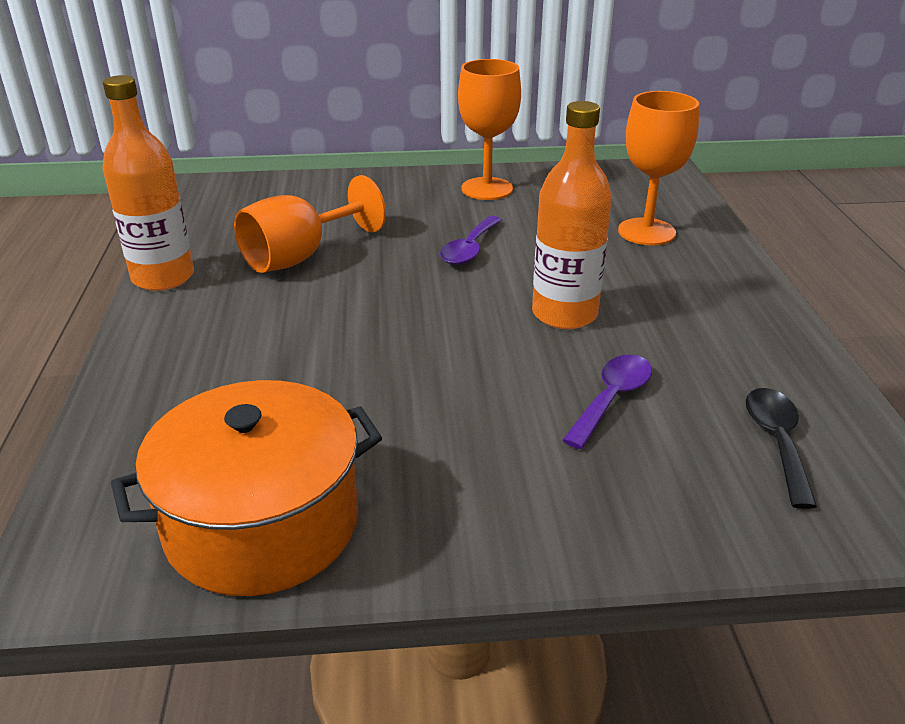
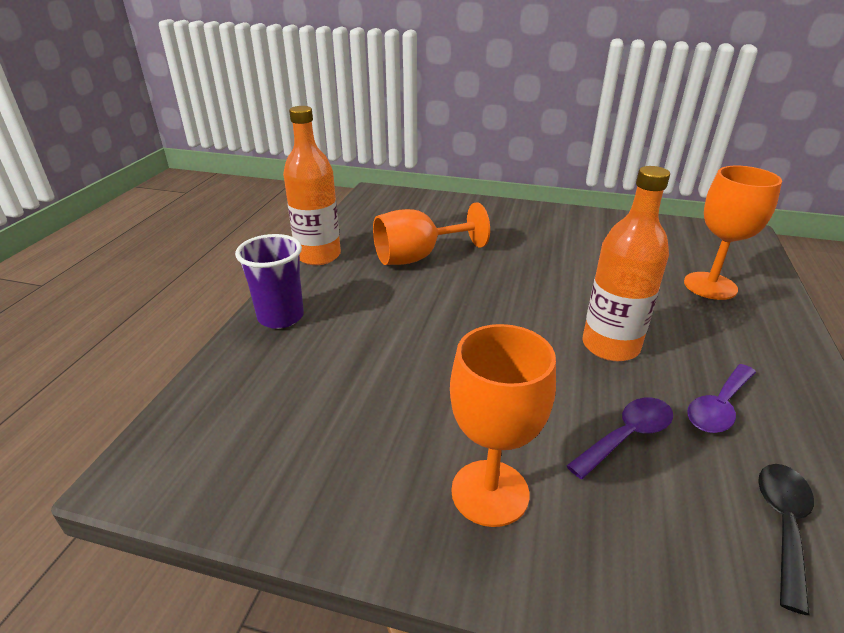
camera: 20 degrees right, 0 degrees up
orange pot [111,380,382,596] -> none
purple spoon [440,216,502,265] -> purple spoon moved to [687,364,756,433]
orange goblet [458,59,521,200] -> orange goblet moved to [450,324,556,527]
none -> purple cup [235,234,304,329]

